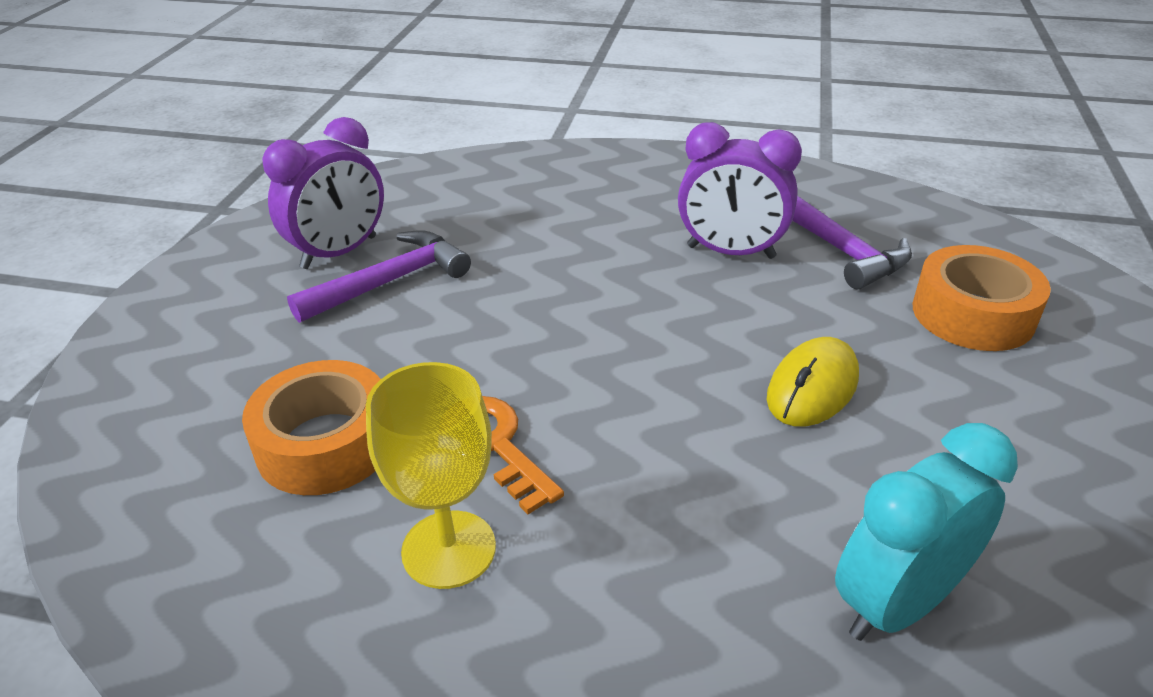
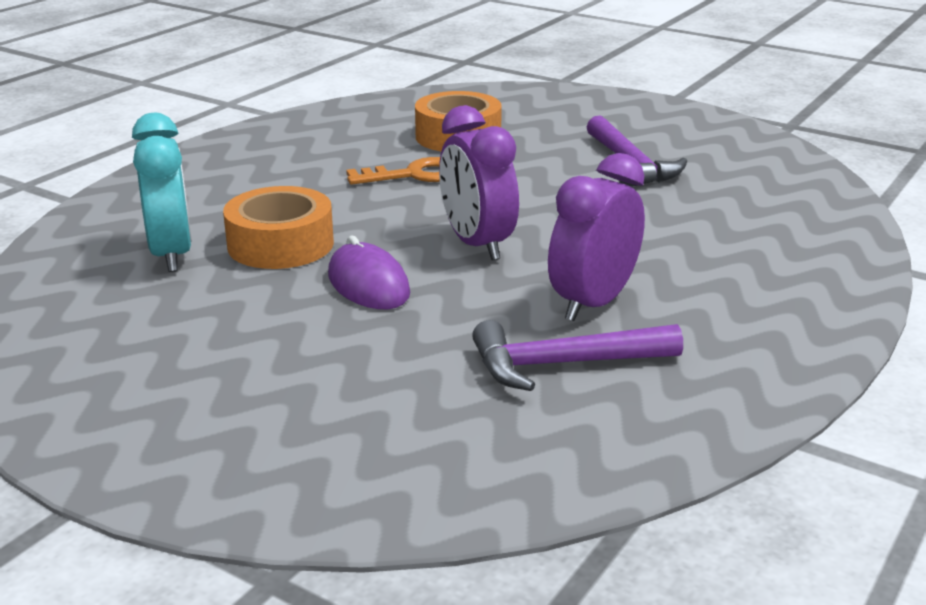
camera: 110 degrees right, 10 degrees down
purple clock [262,117,384,269] -> purple clock moved to [439,105,519,260]
yellow goblet [366,362,496,589] -> none
yellow mouse [767,337,859,427] -> purple mouse [328,235,410,309]
orange tape [913,245,1051,351] -> orange tape moved to [223,186,334,269]

